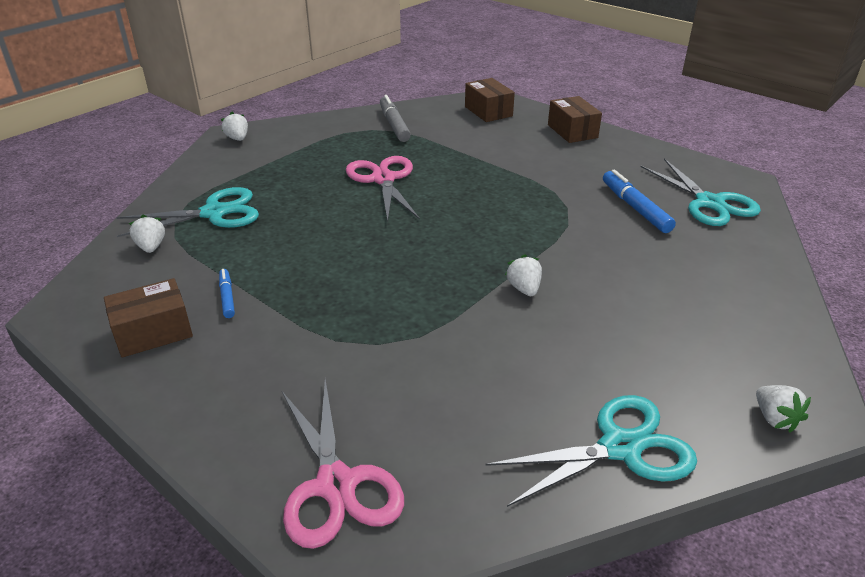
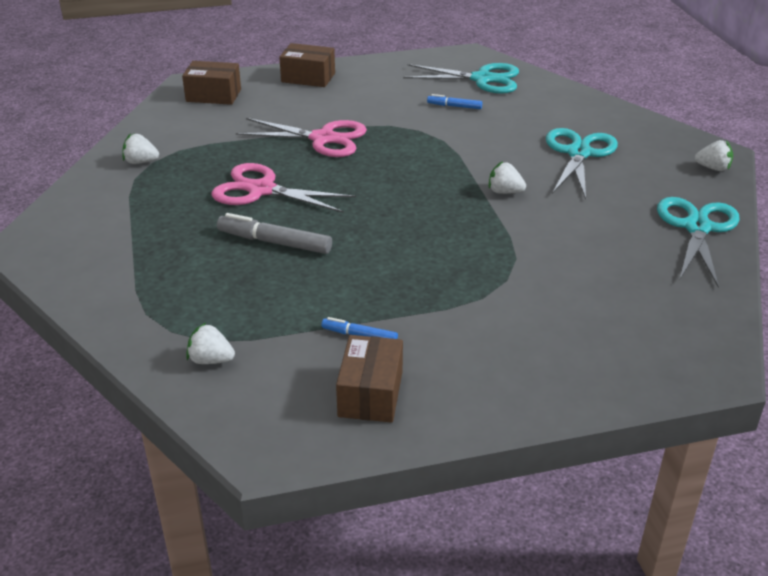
camera: 55 degrees left, 0 degrees up
turquoise scissors [116,187,259,237] -> turquoise scissors moved to [546,128,618,199]
white strawberry [221,112,248,141] -> white strawberry moved to [122,133,159,164]
pink scissors [282,380,404,549] -> pink scissors moved to [236,118,367,157]
grey marker [380,95,411,142] -> grey marker moved to [217,213,332,254]
blue marker [603,170,676,233] -> blue marker [427,94,482,109], size x0.57

